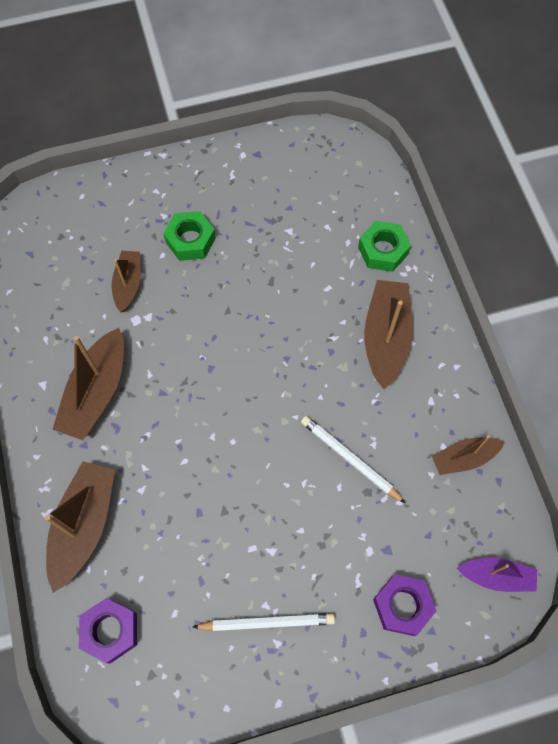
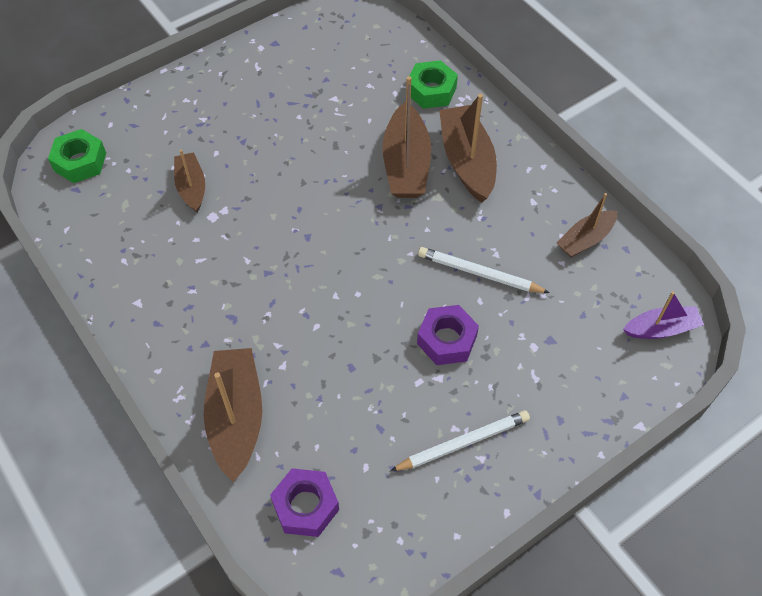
camera: 20 degrees left, 10 degrees down
brown boat [52,328,124,440] -> brown boat moved to [382,76,431,198]
green nut [163,211,216,261] -> green nut moved to [48,129,106,183]
purple nut [373,574,437,636] -> purple nut moved to [417,305,479,365]

